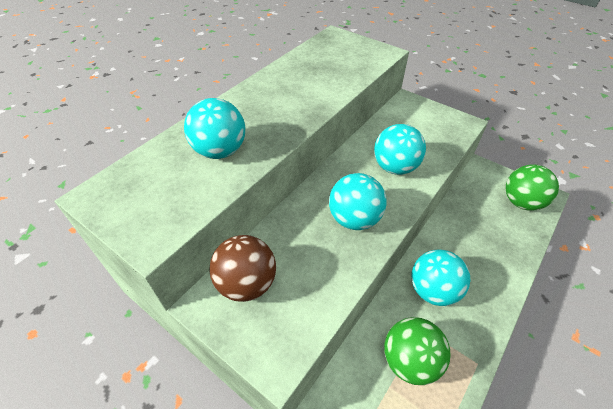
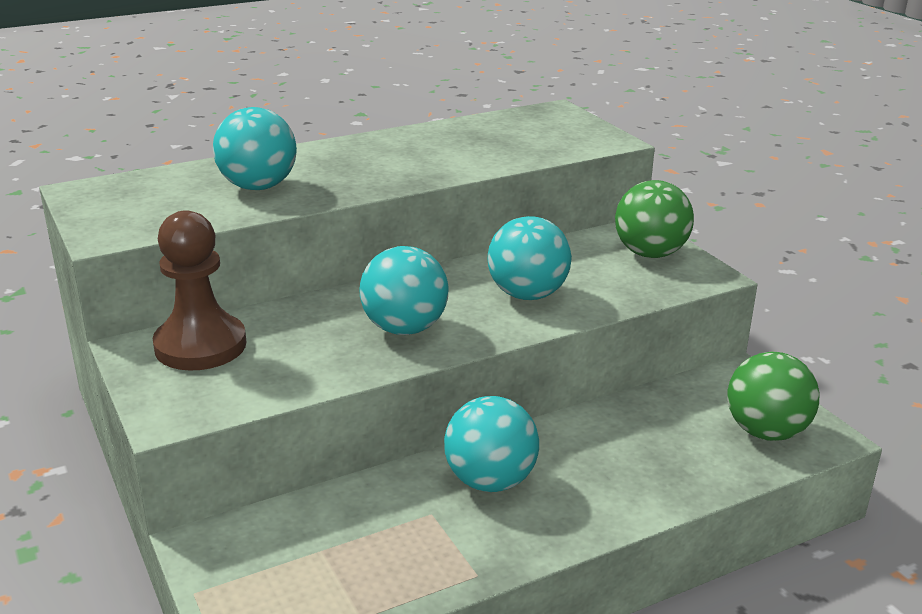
camera: 25 degrees right, 20 degrees down
brown ball [210,235,276,302] -> brown pawn [153,210,246,370]
green ball [384,317,451,385] -> green ball moved to [615,180,694,258]

